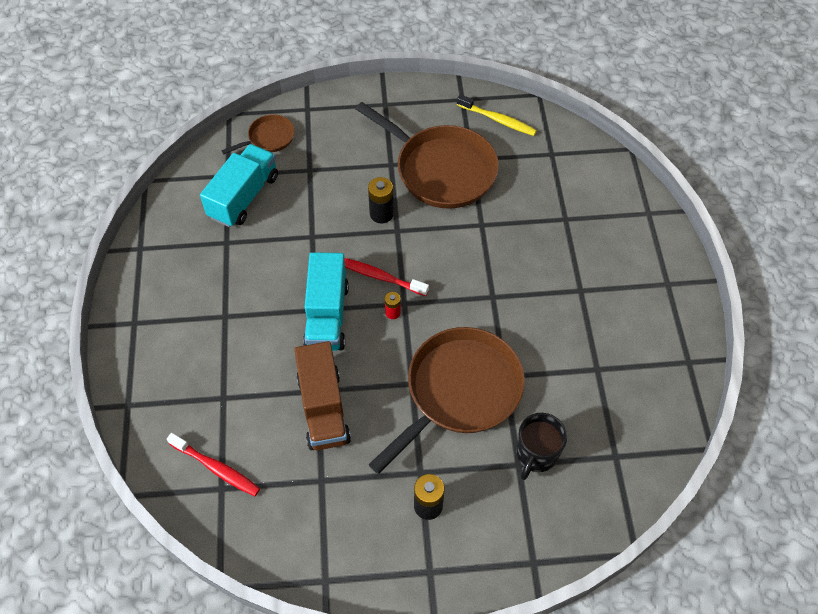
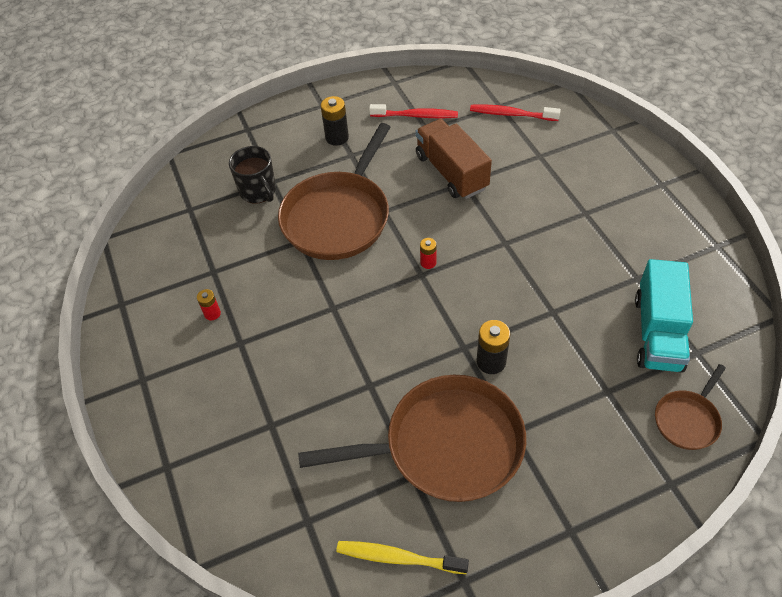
camera: 165 degrees right, 5 degrees down
turquoise truck [303,252,349,351] -> none
red toothbrush [344,258,429,296] -> red toothbrush moved to [369,104,458,118]
brown pan [356,102,499,209] -> brown pan turned 150 degrees clockwise [298,375,526,502]
black mug [516,413,567,480] -> black mug turned 135 degrees clockwise [229,146,276,203]
none -> red battery [197,289,221,320]

